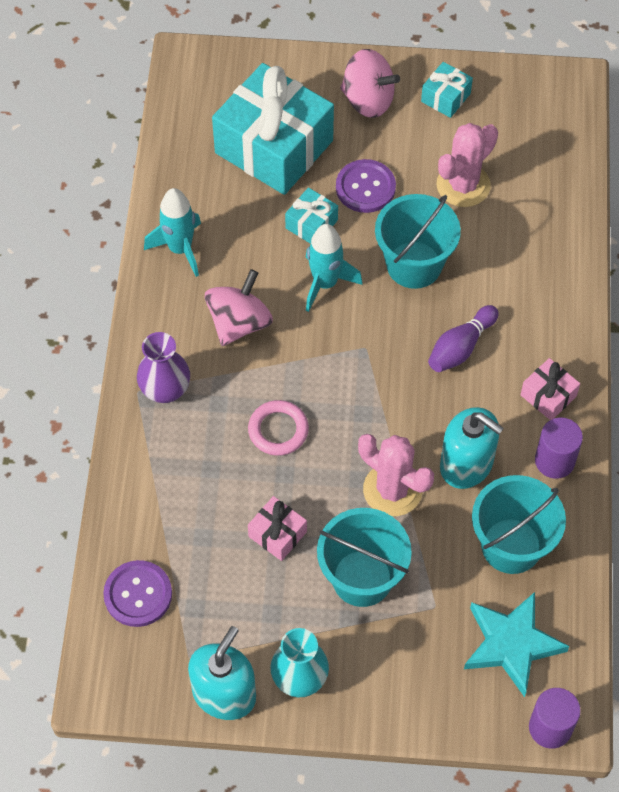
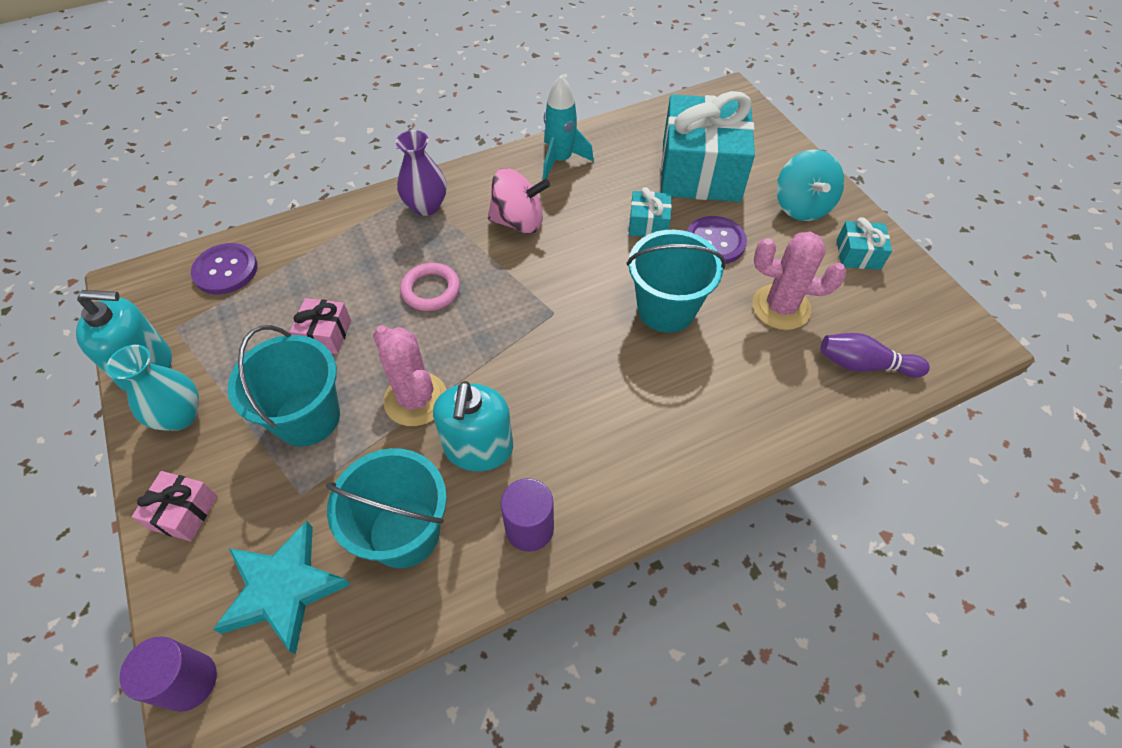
camera: 60 degrees right, 5 degrees down
turquoise rocket [306,224,363,312] -> none
pink spinning top [340,49,400,118] -> turquoise spinning top [776,149,844,221]
pink cactus [358,434,434,516] -> pink cactus turned 45 degrees counterclockwise [373,326,446,426]
purple bowling pin [428,305,499,372] -> purple bowling pin moved to [820,333,930,378]
pink gift [521,358,580,420] -> pink gift moved to [132,471,217,541]

